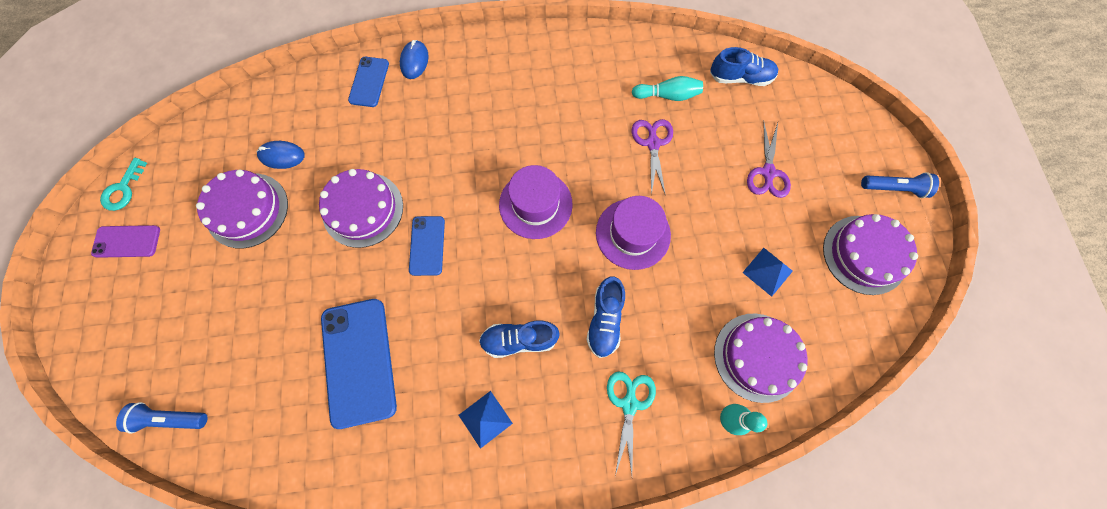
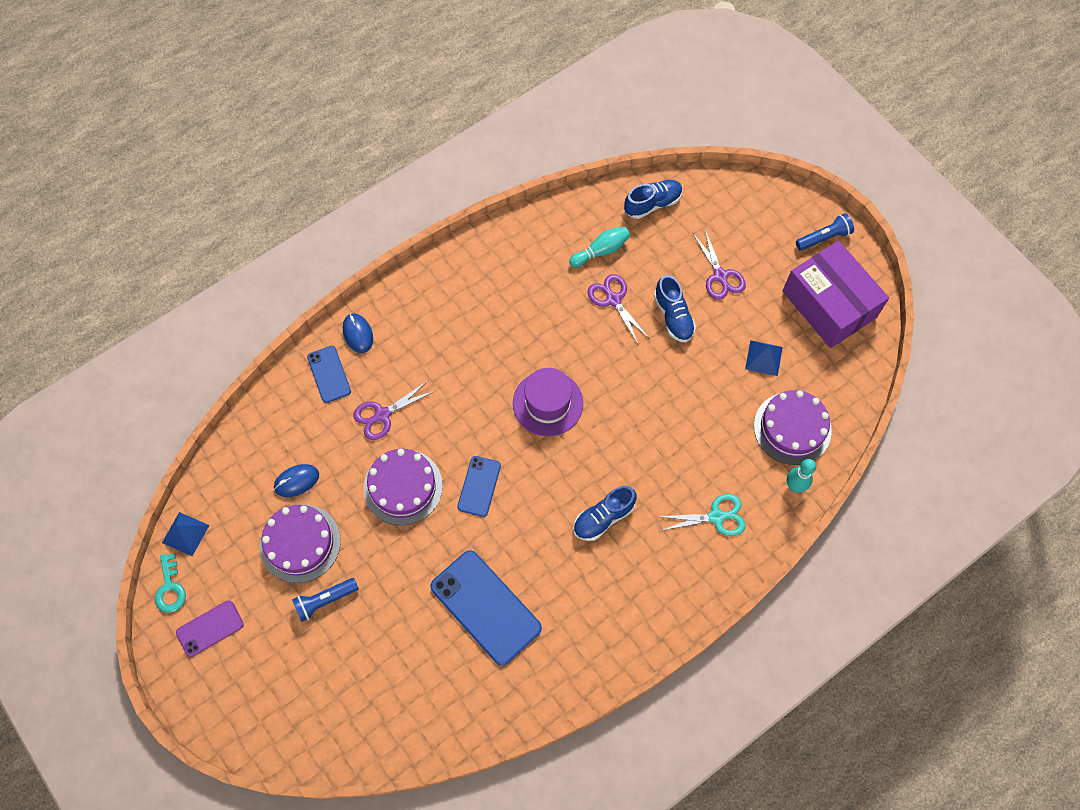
camera: 30 degrees left, 5 degrees down
blue flashlight [116,402,208,434] -> blue flashlight moved to [292,578,359,622]
blue phone [409,216,445,276] -> blue phone turned 45 degrees clockwise [457,456,501,517]
blue pyramid [459,391,513,449] -> blue pyramid moved to [162,512,209,556]
blue shoe [586,276,625,358] -> blue shoe moved to [654,275,696,342]
purple hat [596,196,671,270] -> none
turquoise scissors [607,371,656,476] -> turquoise scissors turned 105 degrees clockwise [658,494,746,536]
purple cake [823,214,918,295] -> purple box [783,241,889,348]
none -> purple scissors [353,380,435,440]

